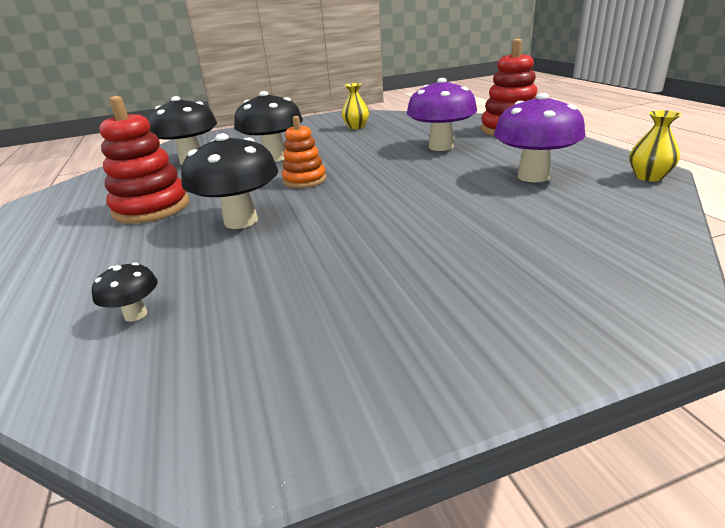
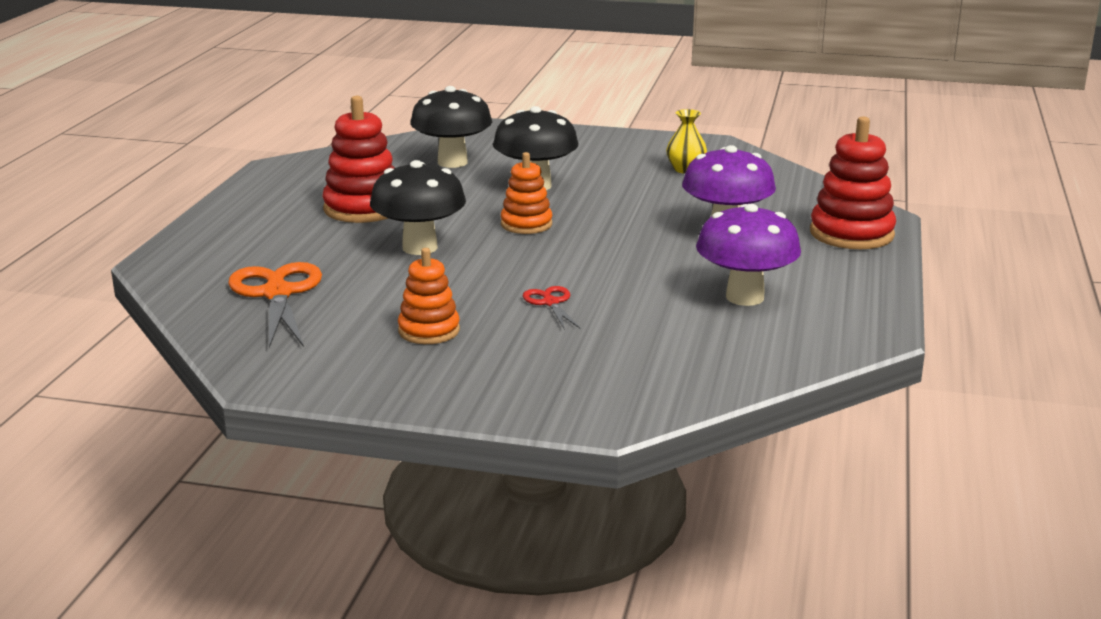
camera: 30 degrees right, 5 degrees down
black mushroom [92,263,158,322] -> orange scissors [228,262,322,348]
yellow vase [629,110,682,181] -> none
none -> orange stacking toy [398,248,460,344]
none -> red scissors [523,286,581,330]

